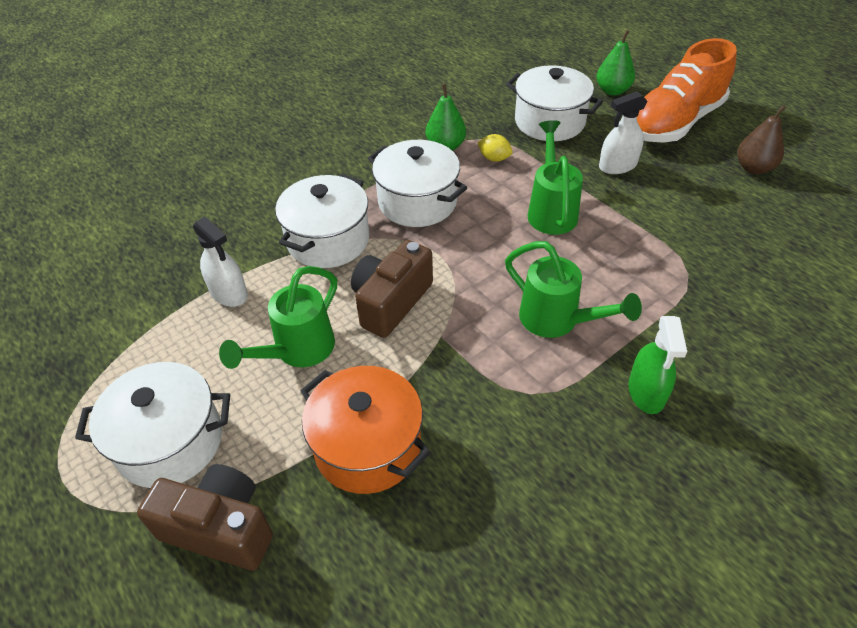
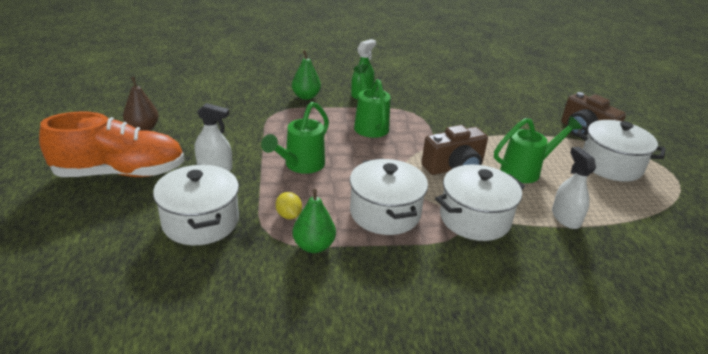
camera: 150 degrees left, 15 degrees down
orange pot [301,366,431,494] -> none
green pear [596,30,635,96] -> green pear moved to [292,50,321,100]

